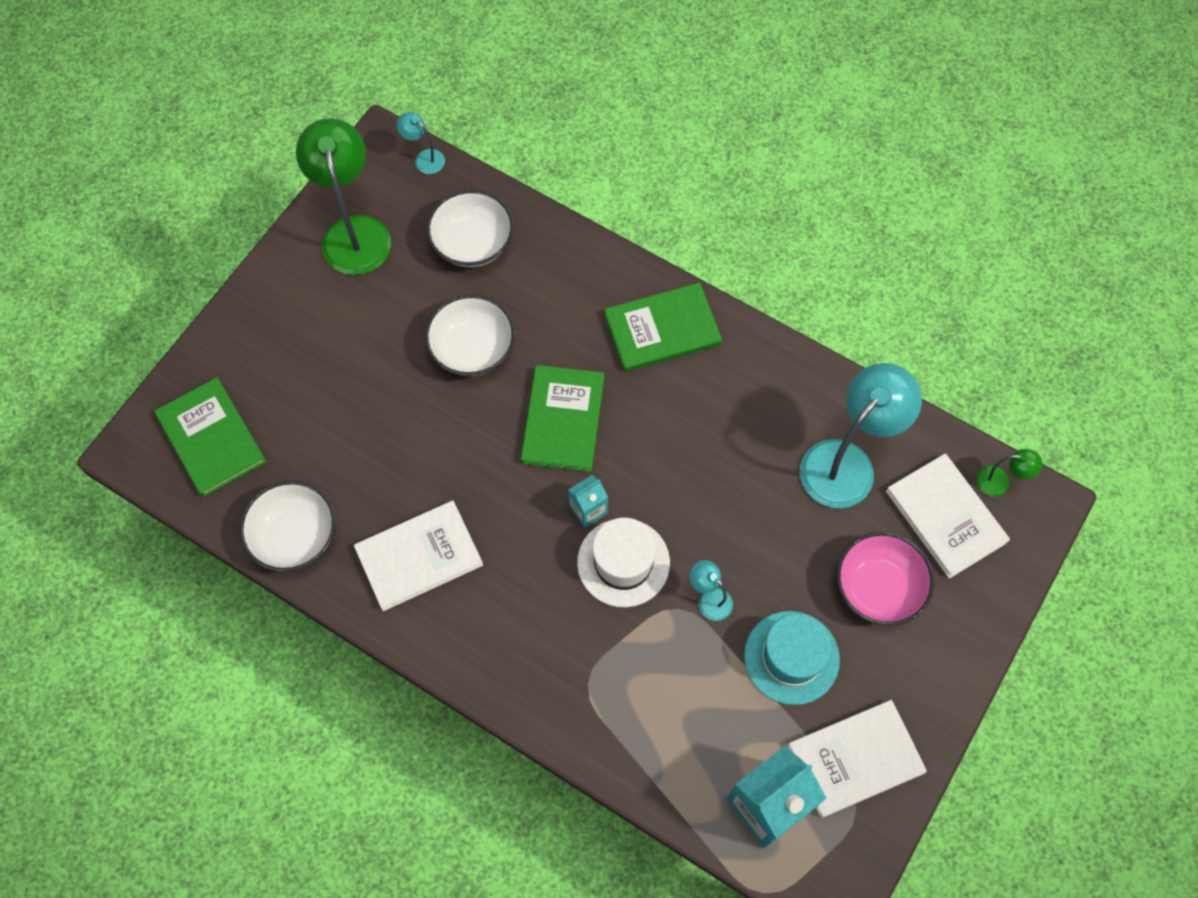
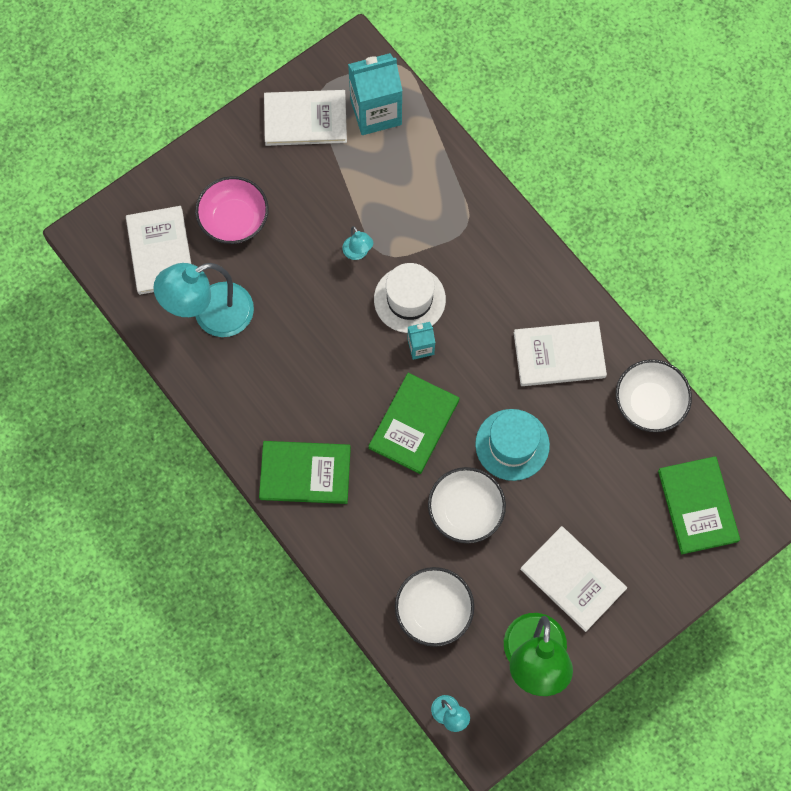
camera: 160 degrees left, 5 degrees up
turquoise hat [744,611,840,705] -> turquoise hat moved to [475,409,550,481]
green lamp [976,449,1043,496] -> none
none -> white book [520,526,627,632]

